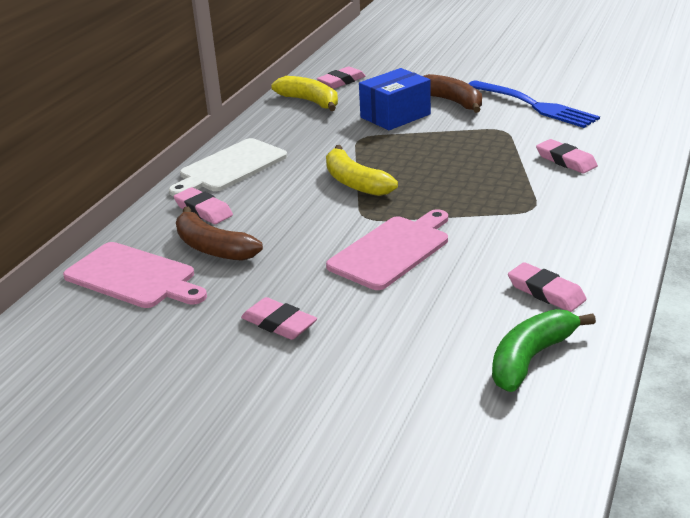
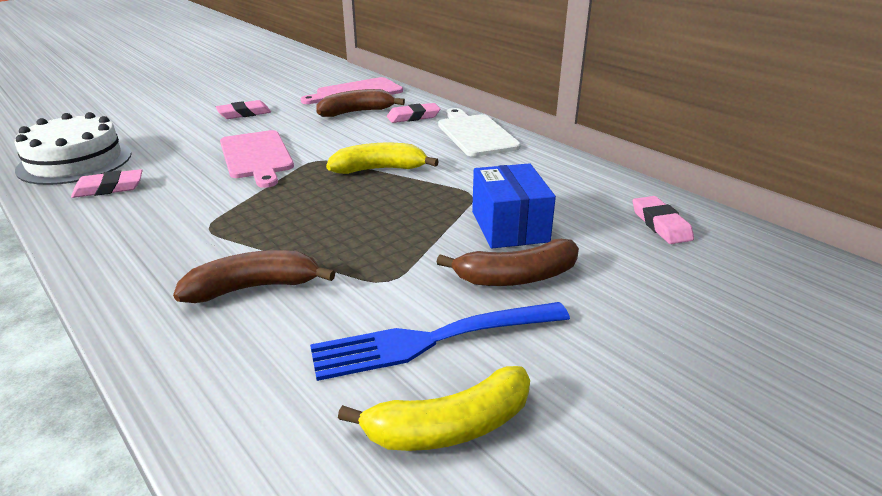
camera: 115 degrees right, 0 degrees up
yellow banana [271,76,338,111] -> yellow banana moved to [338,366,530,451]
green banana [492,309,596,392] -> white cake [15,112,132,185]
pink eraser [536,139,598,174] -> brown banana [173,250,335,303]

